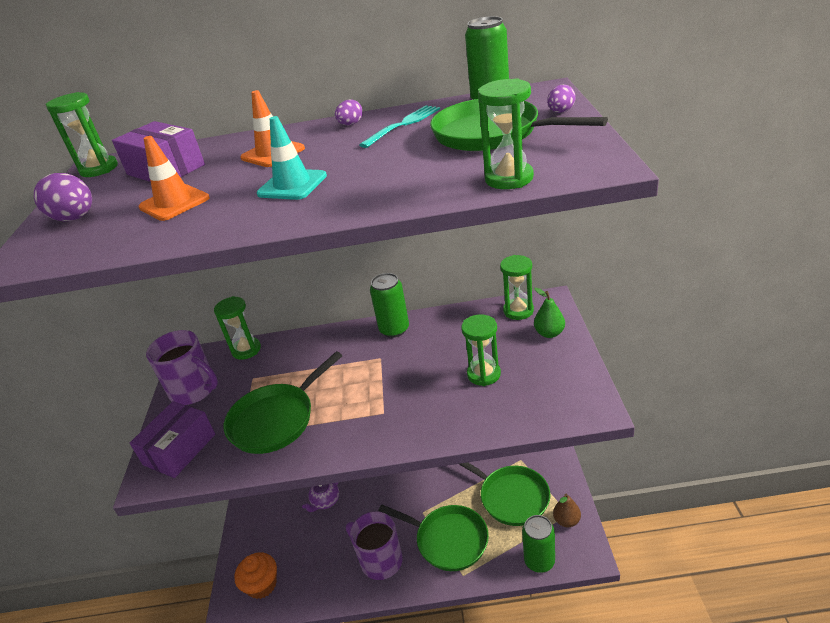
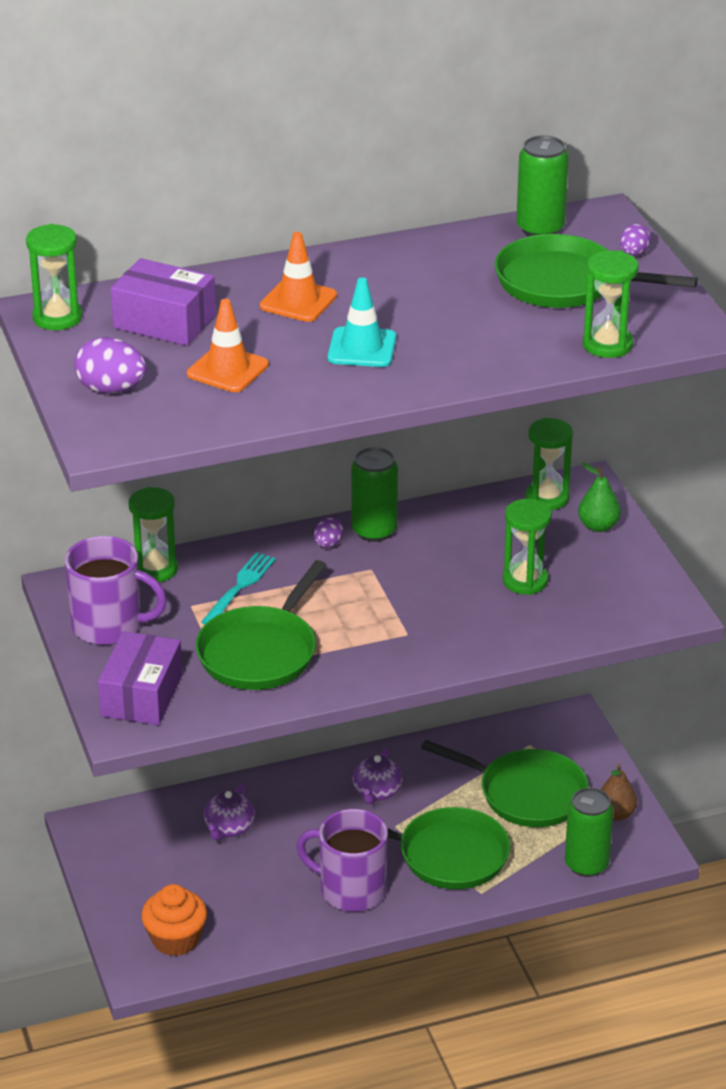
camera: 20 degrees left, 0 degrees up
purple egg [335,100,363,125] -> purple egg moved to [314,517,344,548]
turquoise fork [359,105,440,148] -> turquoise fork moved to [201,552,276,625]
none -> purple teapot [352,748,403,804]

